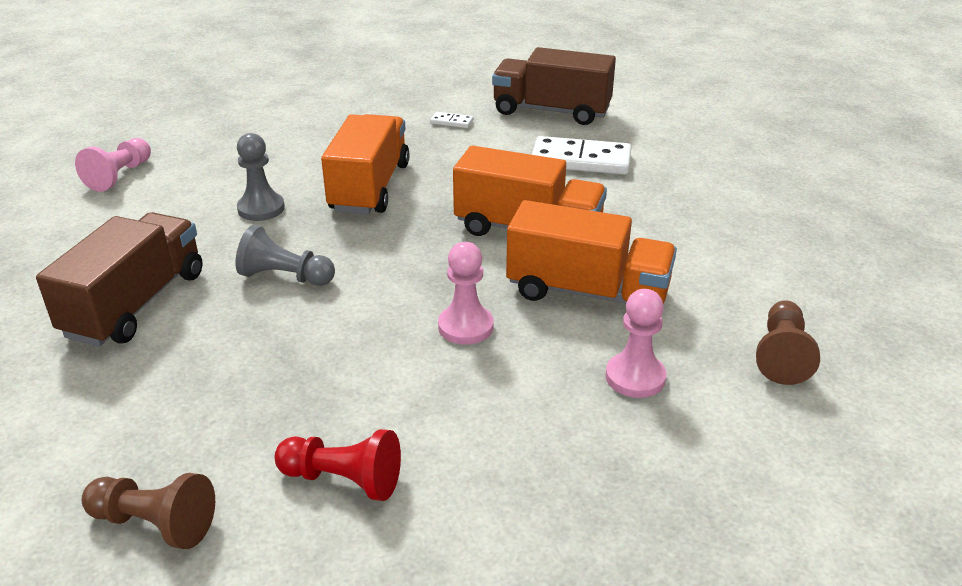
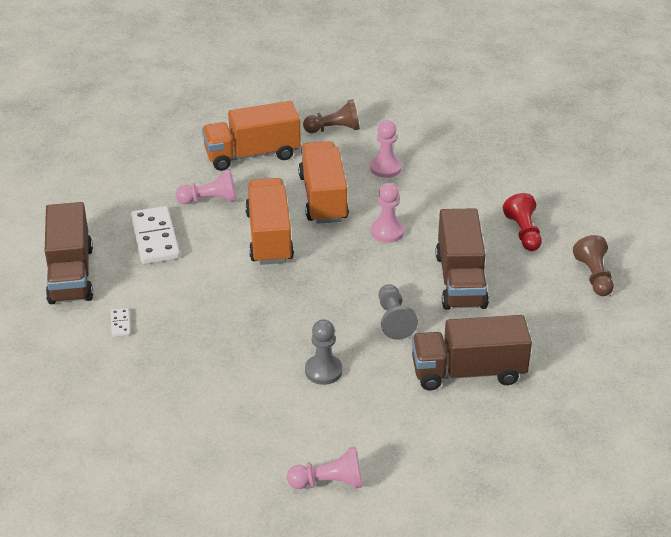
camera: 115 degrees left, 5 degrees up
orange truck [321,114,410,214] -> orange truck moved to [202,101,301,171]
none -> pink pawn [176,169,236,204]
none -> brown truck [435,208,489,310]

